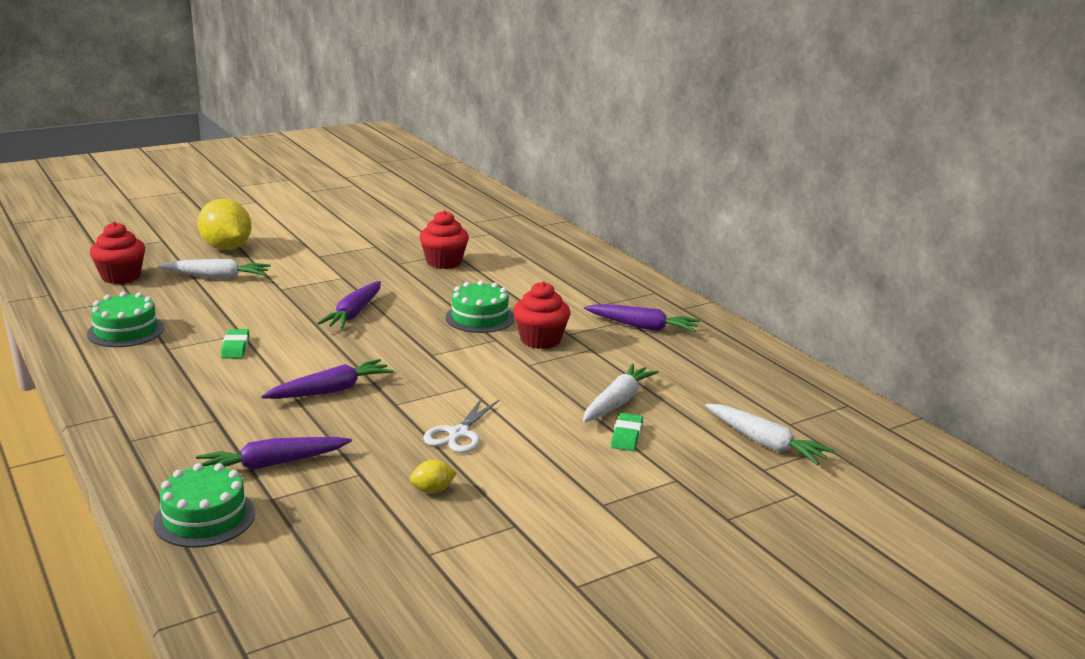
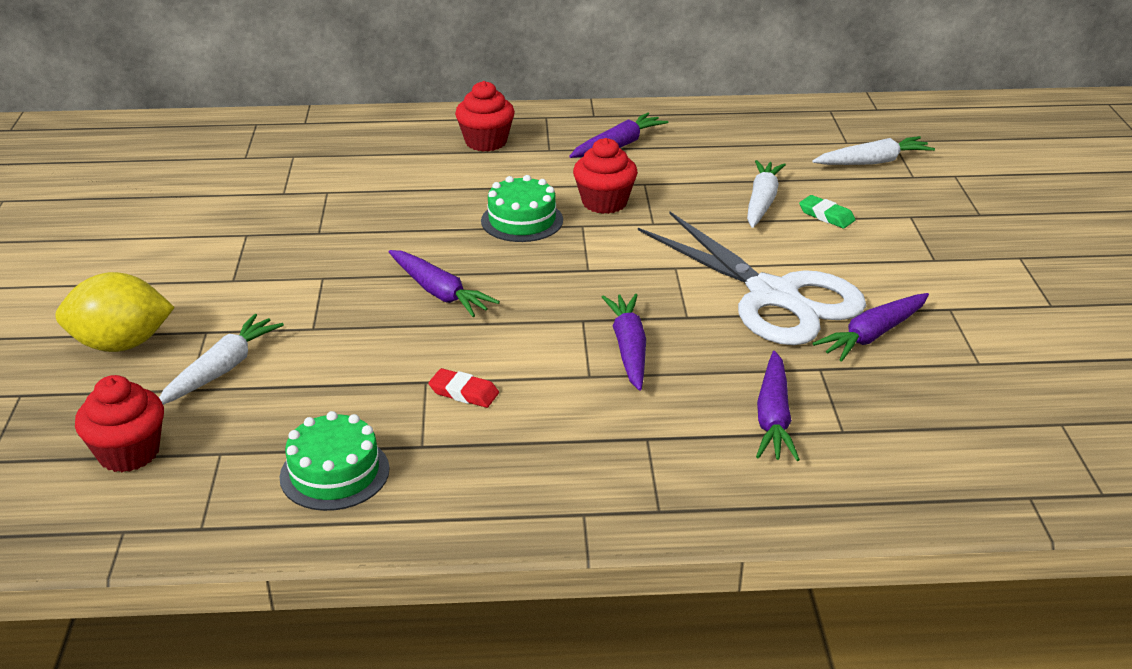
camera: 60 degrees left, 10 degrees up
green cake [154,463,255,548] -> none
green eraser [221,329,249,359] -> red eraser [428,368,499,408]
yellow lemon [410,460,457,494] -> purple carrot [812,293,929,362]
red cupcake [419,210,469,269] -> red cupcake moved to [455,81,515,152]
white scissors [423,398,499,453] -> white scissors [638,212,866,345], size x2.22
white carrot [583,363,659,422] -> white carrot turned 45 degrees clockwise [747,160,786,228]

